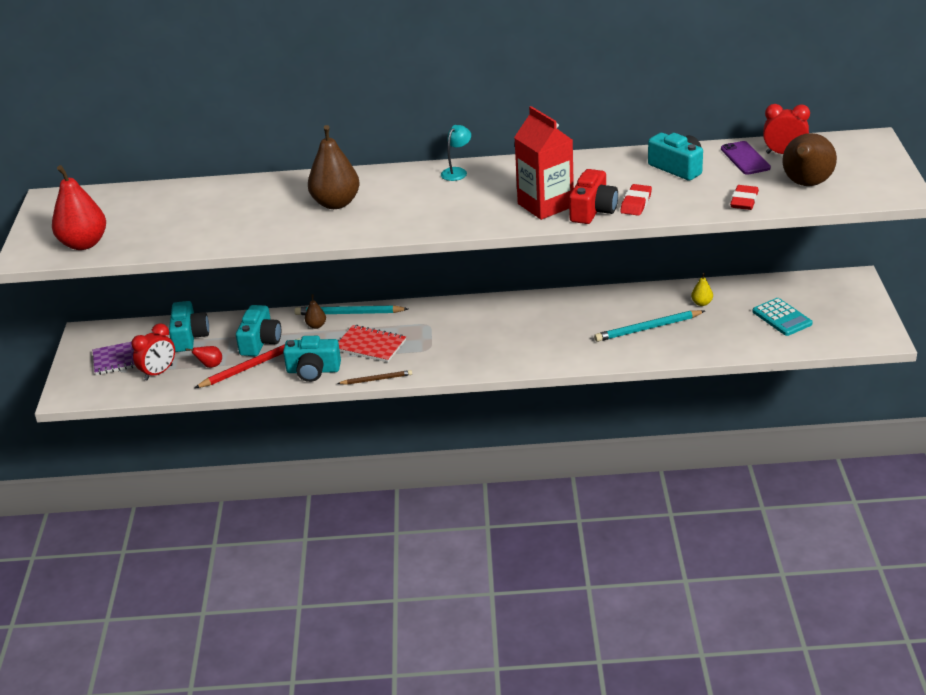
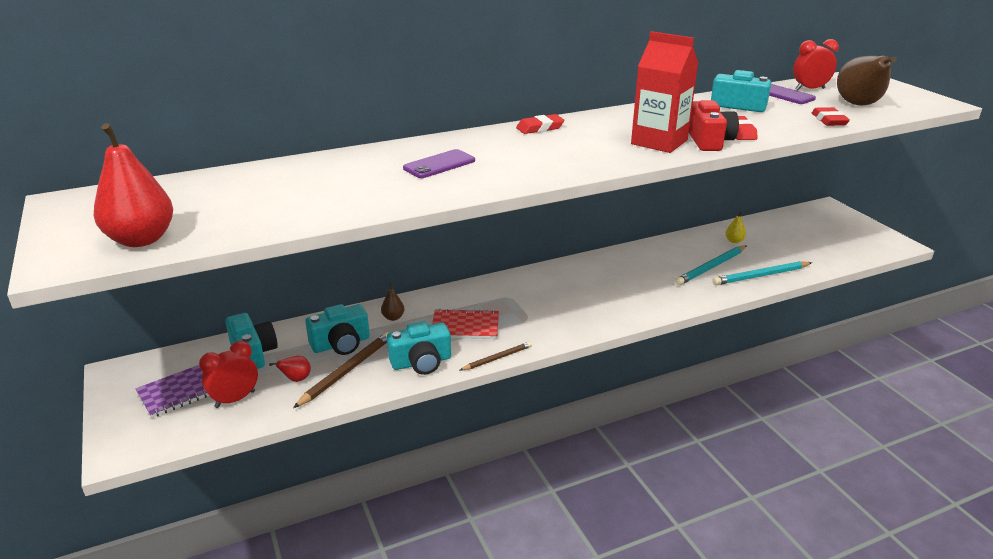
camera: 25 degrees left, 5 degrees down
red clock [131,323,175,380] -> red clock turned 150 degrees counterclockwise [199,341,258,408]
red pencil [195,338,301,388] -> brown pencil [293,332,389,408]
turquoise camera [236,305,281,356] -> turquoise camera turned 75 degrees clockwise [305,304,370,355]
turquoise pencil [294,305,408,315] -> turquoise pencil moved to [713,261,812,285]
brown pear [308,125,360,209] -> purple phone [403,149,475,178]
turquoise lamp [441,125,471,181] -> red eraser [516,114,565,134]
turquoise calculator [752,298,813,336] -> none

